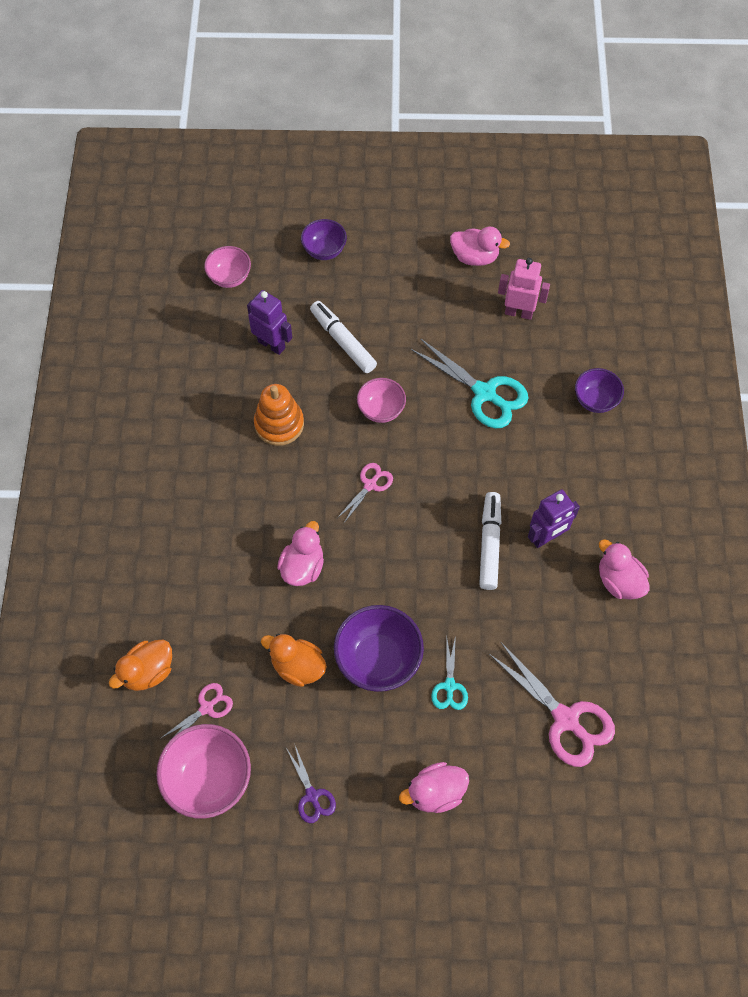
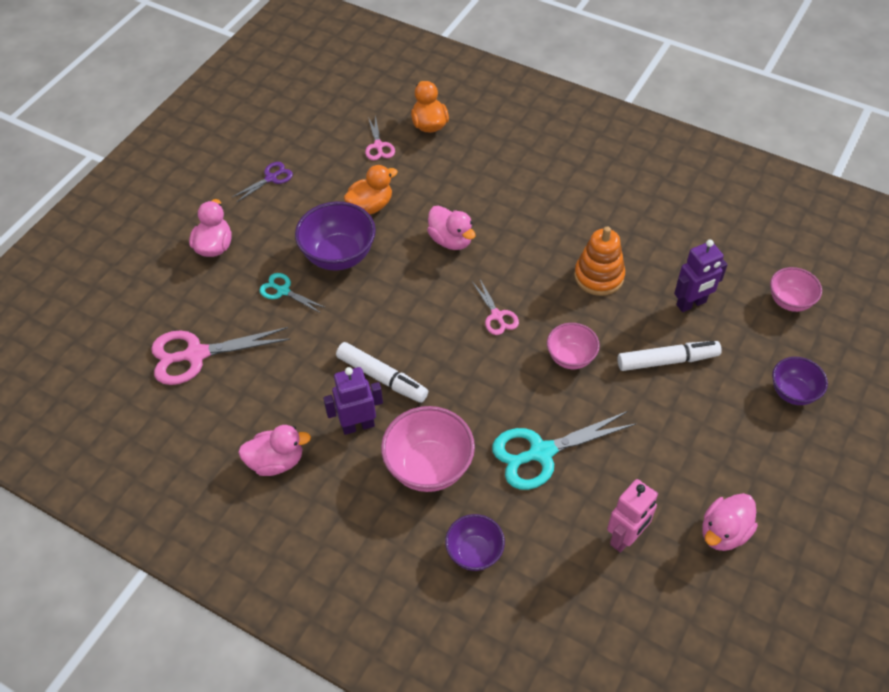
camera: 120 degrees right, 10 degrees down
pink bowl [156,724,251,819] -> pink bowl moved to [381,406,475,492]
purple scissors [286,743,336,823] -> purple scissors turned 135 degrees clockwise [233,162,293,202]
purple robot [528,489,580,548] -> purple robot turned 75 degrees clockwise [323,367,383,435]

